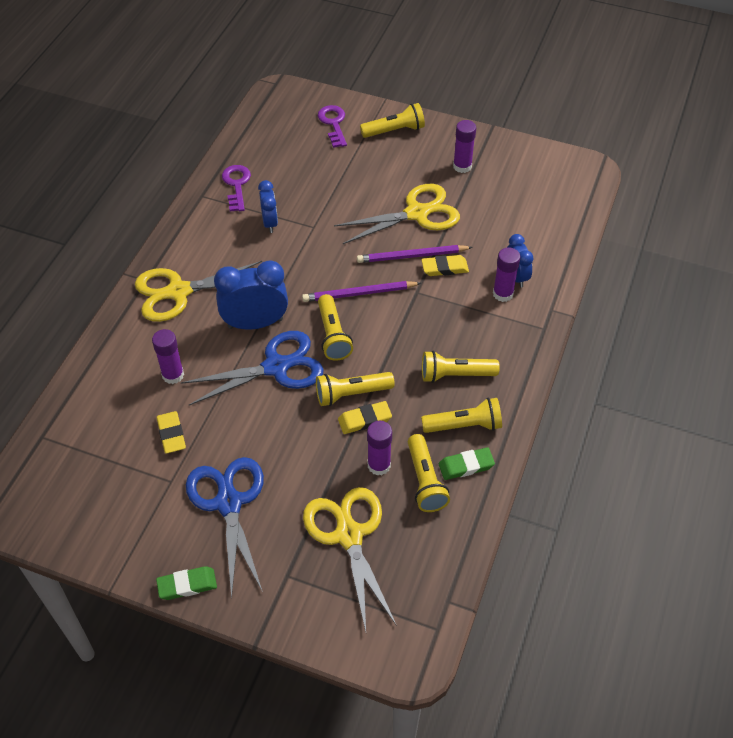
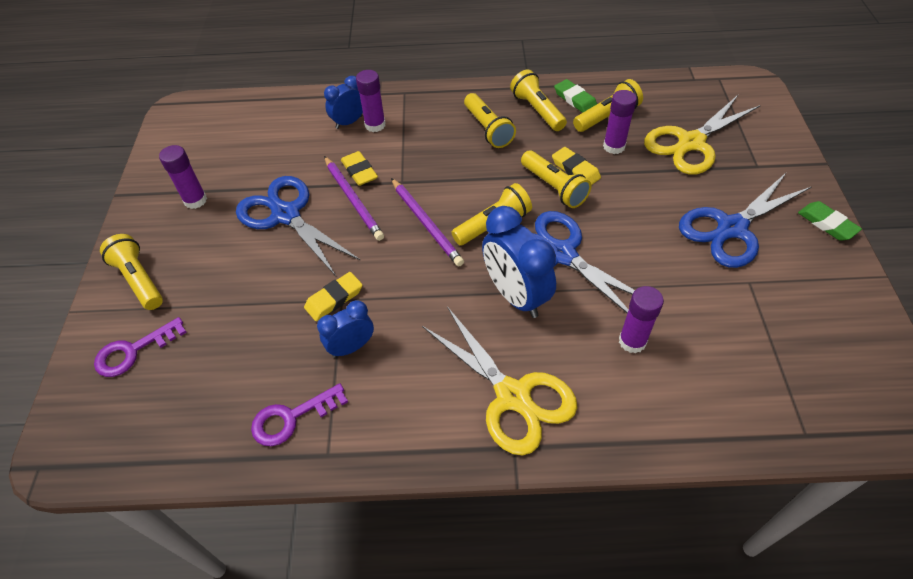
camera: 110 degrees left, 0 degrees up
yellow eraser [157,411,186,454] -> yellow eraser moved to [304,272,362,321]
yellow scissors [334,184,460,244] -> blue scissors [236,176,361,276]

